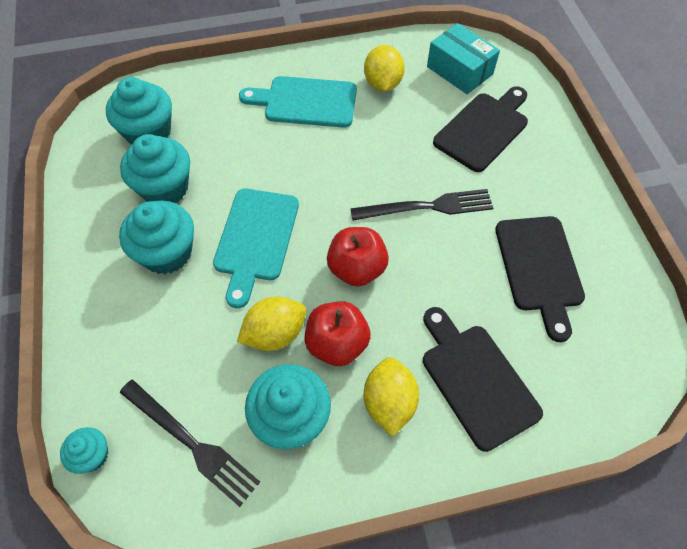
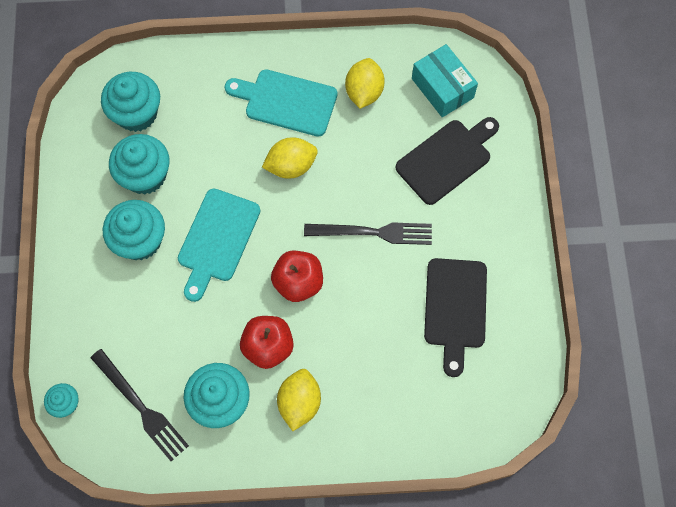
camera: 10 degrees right, 10 degrees up
yellow lemon [237,297,306,351] -> yellow lemon moved to [262,137,318,179]
black cutting board [423,307,543,452] -> none

